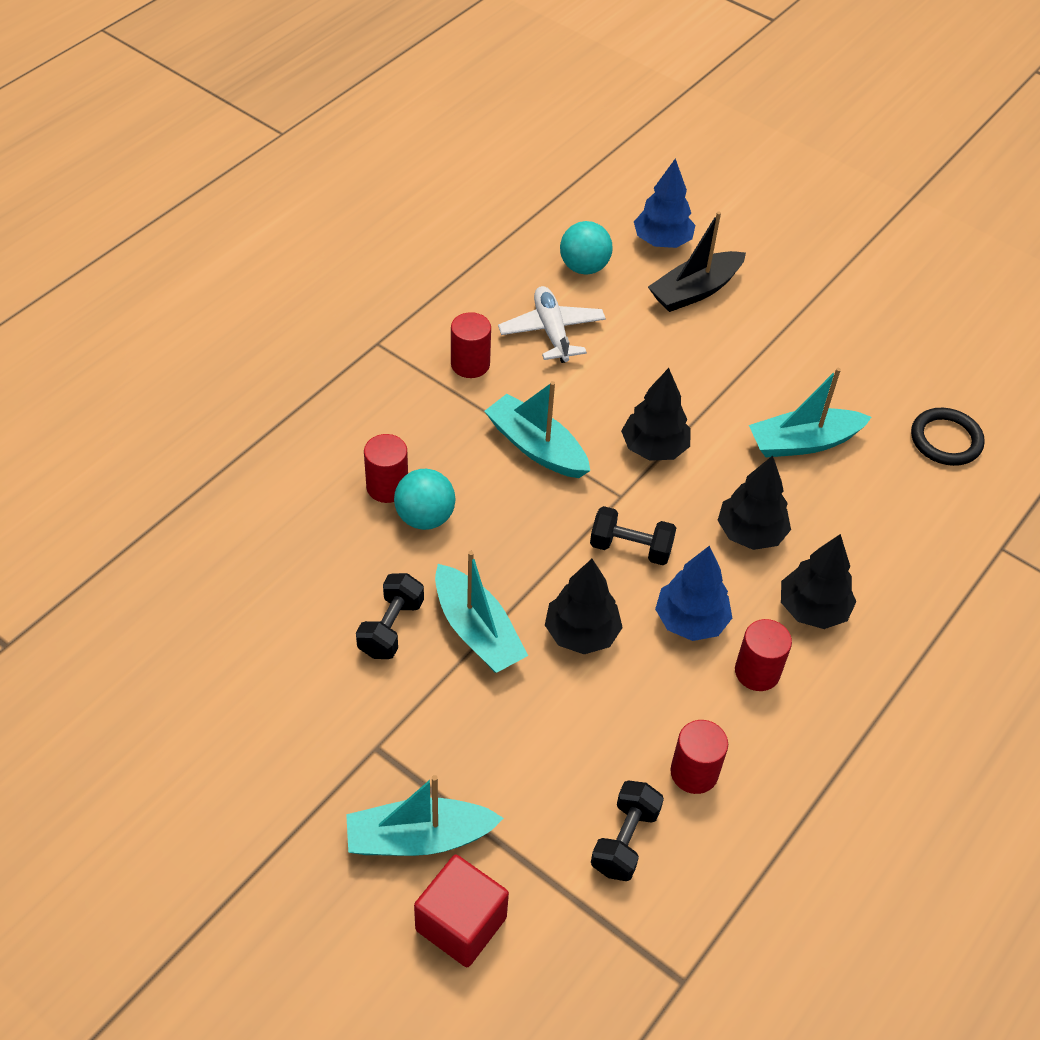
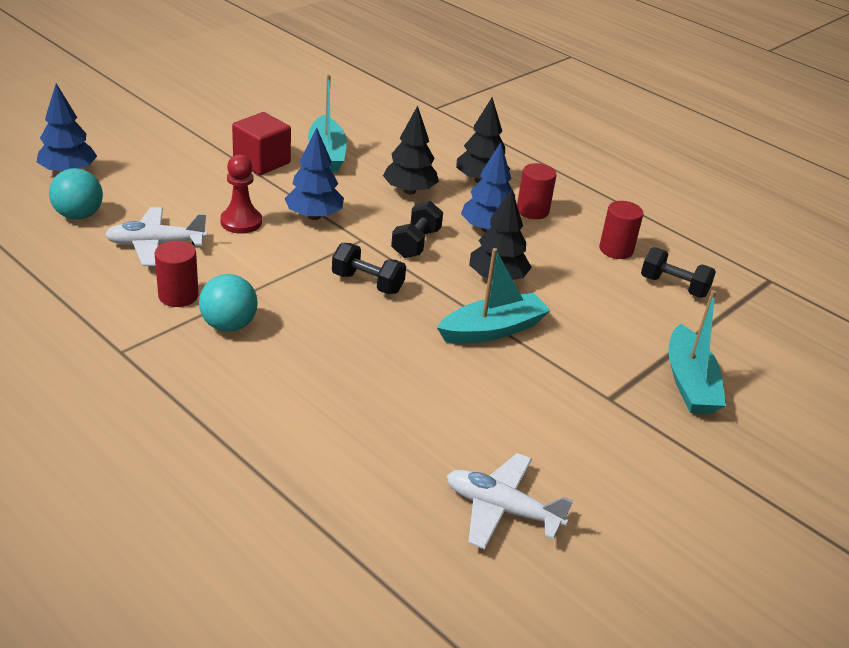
camera: 85 degrees left, 15 degrees down
black dumbbell [356,573,424,659] -> black dumbbell moved to [332,243,406,294]
red cylinder [364,434,408,503] -> none
turquoise ball [394,469,455,530] -> turquoise ball moved to [199,274,258,332]
red cube [414,855,509,967] -> red cube moved to [232,112,291,175]
turquoise boat [484,381,590,478] -> none
black tree [621,368,691,461] -> blue tree [285,128,344,220]
black boat [648,211,746,312] -> none
black ring [911,408,985,466] -> none
none -> red pawn [220,155,262,234]
none -> white plane [447,453,574,549]

